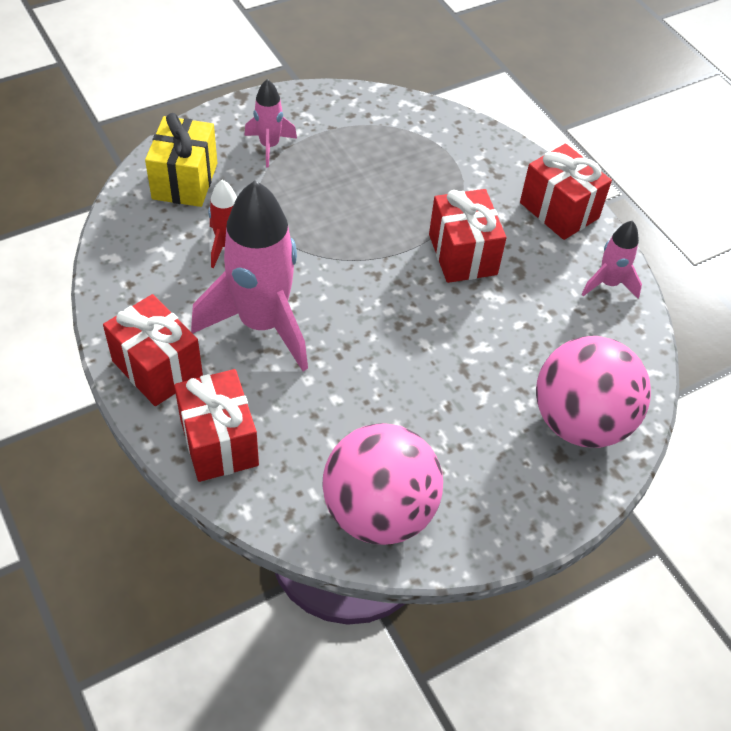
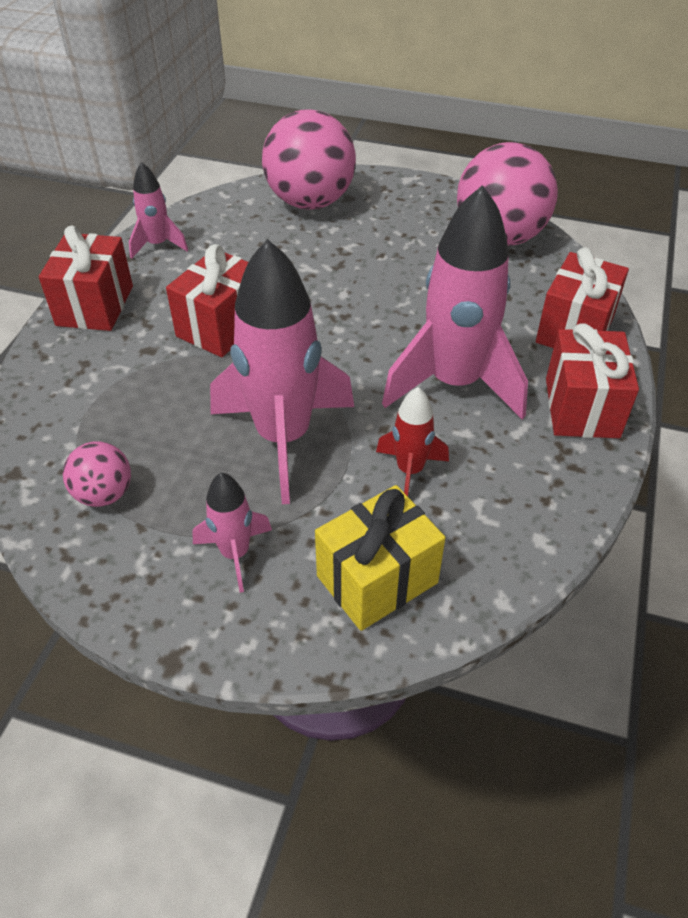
camera: 130 degrees left, 5 degrees down
none -> pink ball [63,441,131,507]
none -> pink rocket [210,239,354,504]

